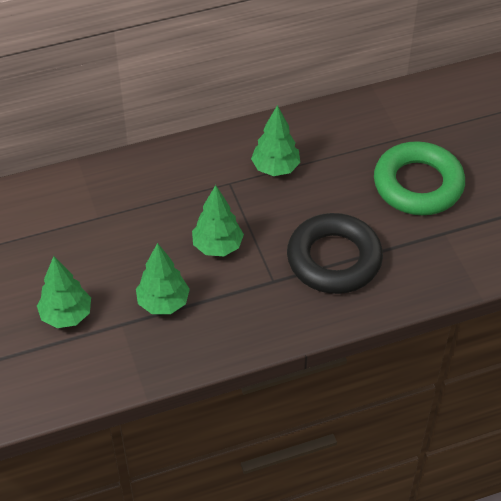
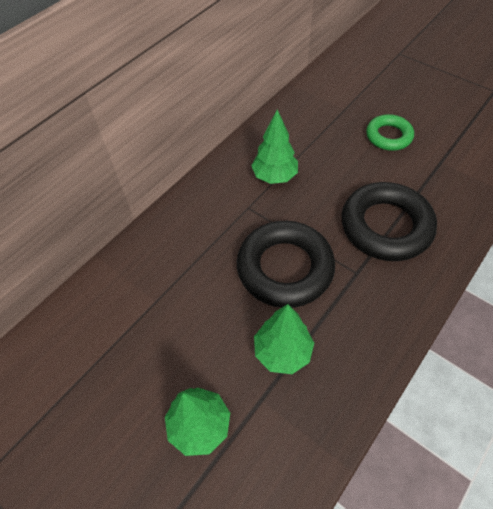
camera: 30 degrees left, 5 degrees up
green tree [192,185,244,256] -> black ring [237,221,335,308]
green ring [374,141,465,215] -> green ring [366,114,414,151], size x0.58

